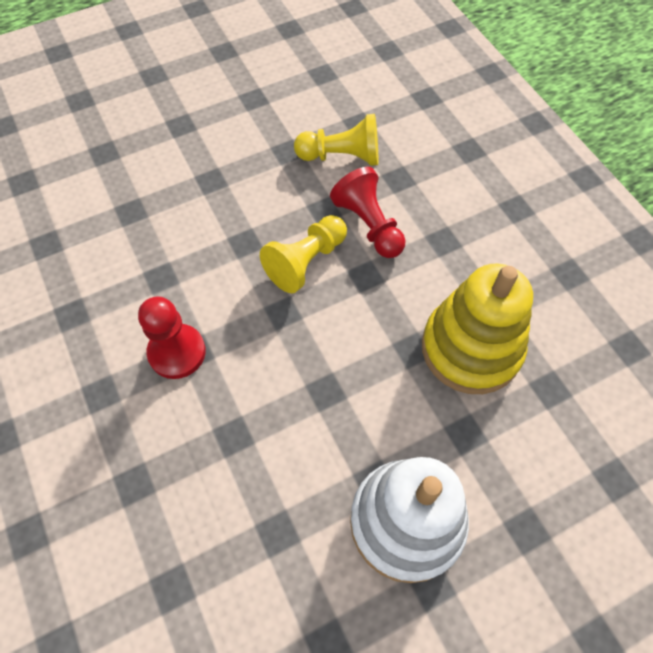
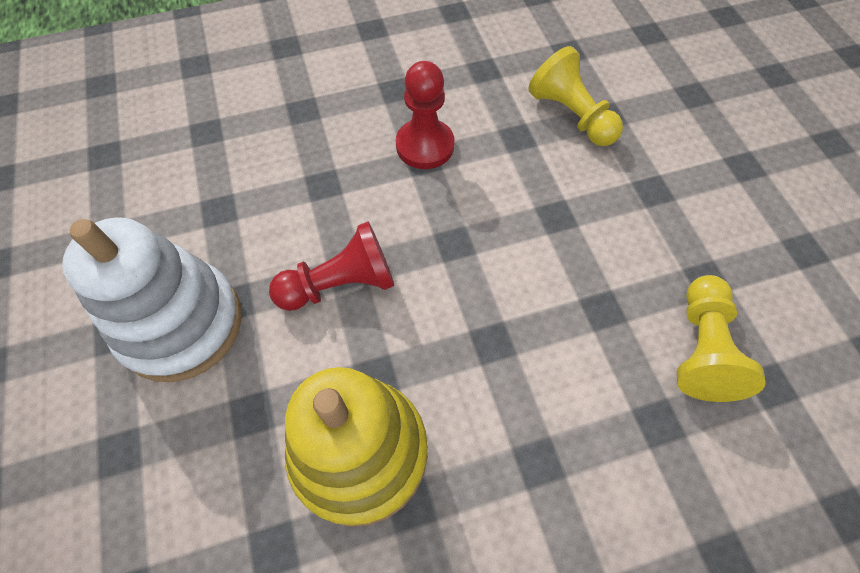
camera: 100 degrees right, 0 degrees up
yellow pawn [260,215,347,293] -> yellow pawn moved to [528,46,623,146]
red pawn [330,167,406,258] -> red pawn moved to [269,221,395,311]

